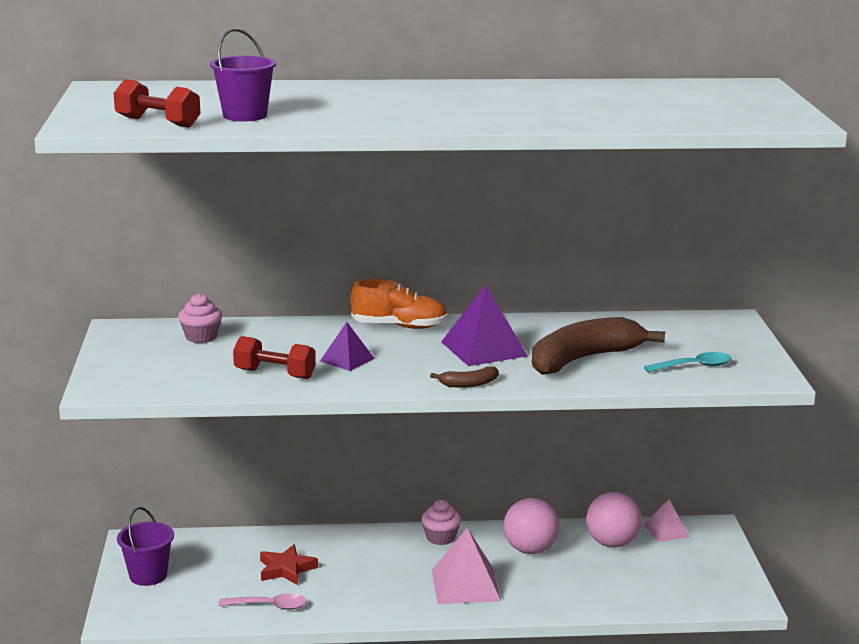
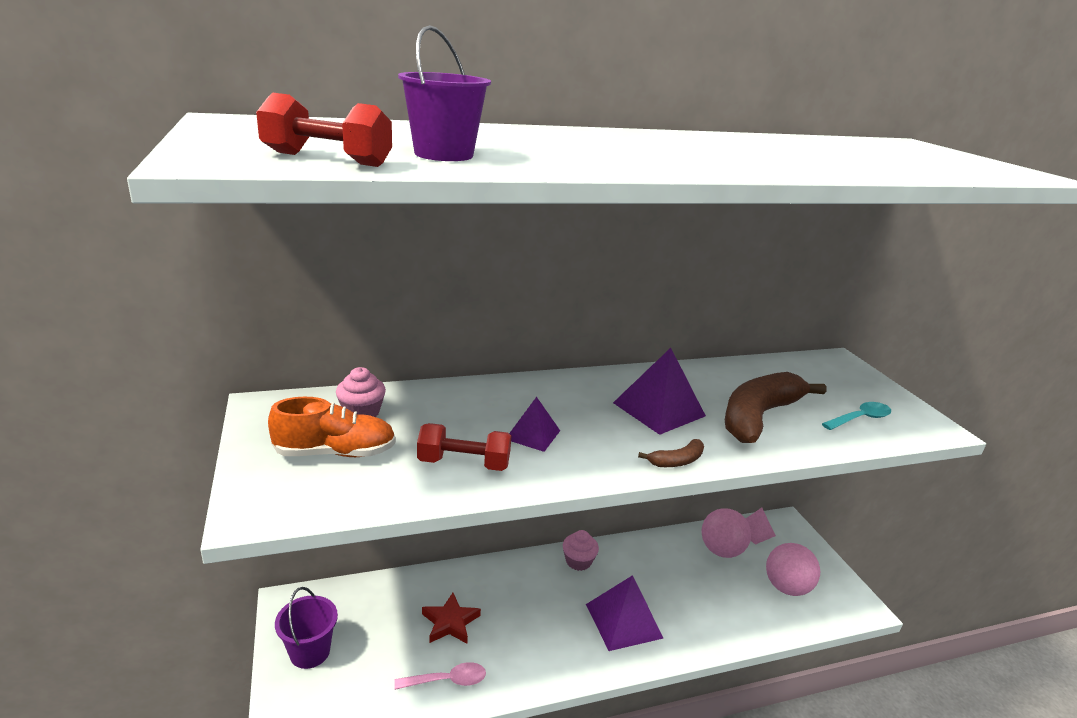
camera: 15 degrees left, 5 degrees up
orange shoe [350,279,447,329] -> orange shoe moved to [268,397,396,457]
pink pyramid [432,528,501,604] -> purple pyramid [586,575,664,651]
pink ball [504,498,560,554] -> pink ball moved to [766,543,820,596]

